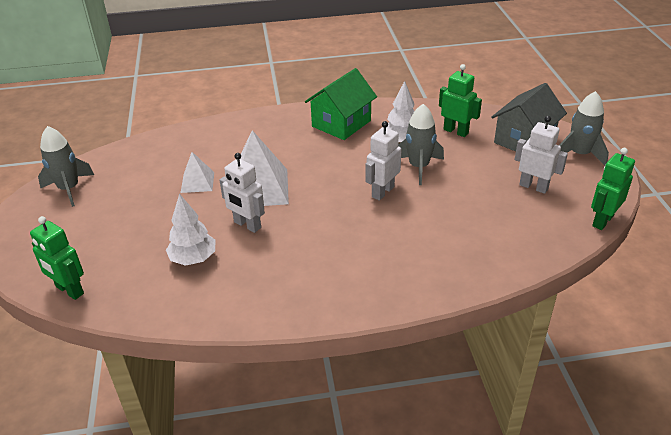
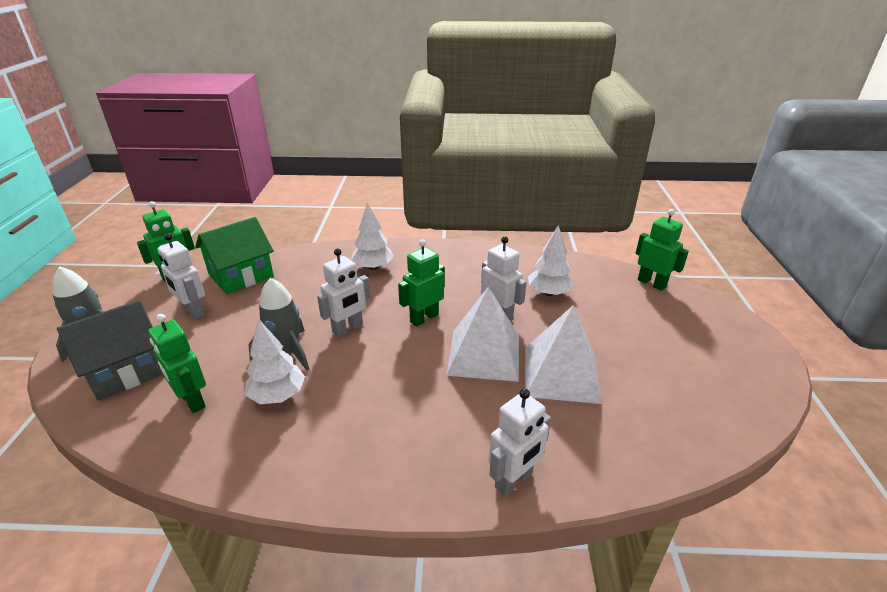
camera: 170 degrees left, 5 degrees down
grey rocket [38,126,94,207] -> none
white pyramid [181,152,214,193] -> white pyramid [525,305,602,404], size x1.81
green house [305,68,377,140] -> green house moved to [195,217,274,294]
none -> white tree [351,202,394,270]
none -> green robot [398,239,445,327]
none -> white robot [489,389,551,496]

